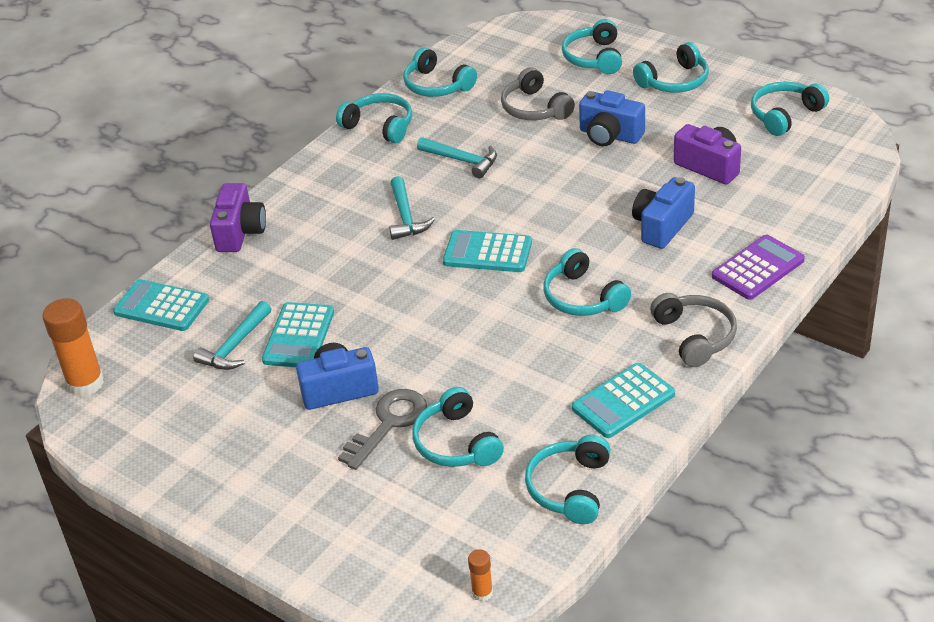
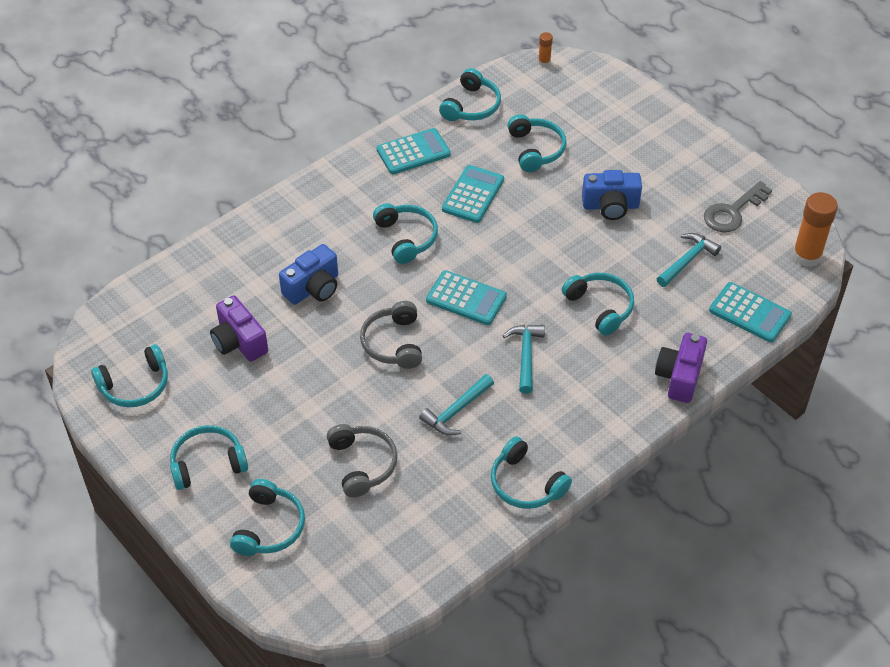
camera: 170 degrees left, 10 degrees up
turquoise calculator [262,302,334,367] -> turquoise calculator moved to [442,165,504,223]
grey key [338,389,427,470] -> grey key moved to [704,181,772,233]
turquoise headphones [403,47,477,97] -> turquoise headphones moved to [562,273,634,336]
turquoise hammer [417,137,497,179] -> turquoise hammer turned 90 degrees counterclockwise [419,374,494,436]
blue camera [579,90,645,146] -> none
grey headphones [650,293,737,367] -> grey headphones moved to [360,301,422,369]
purple calculator [712,234,805,300] -> none

